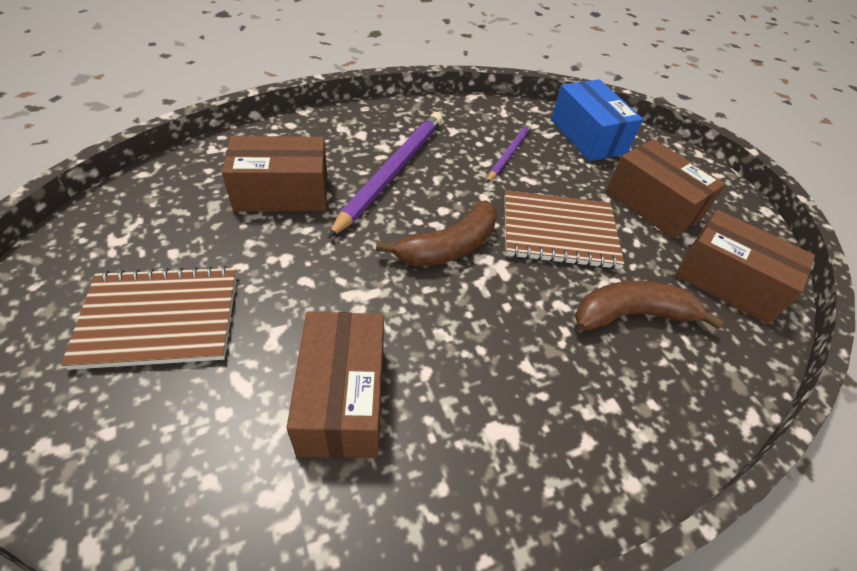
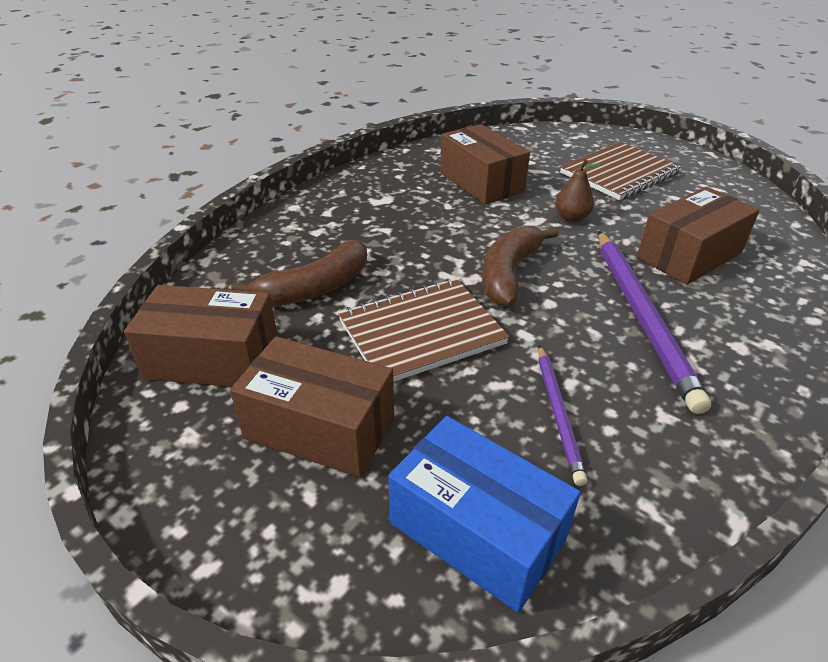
camera: 155 degrees right, 10 degrees down
none -> brown pear [555,159,602,222]

